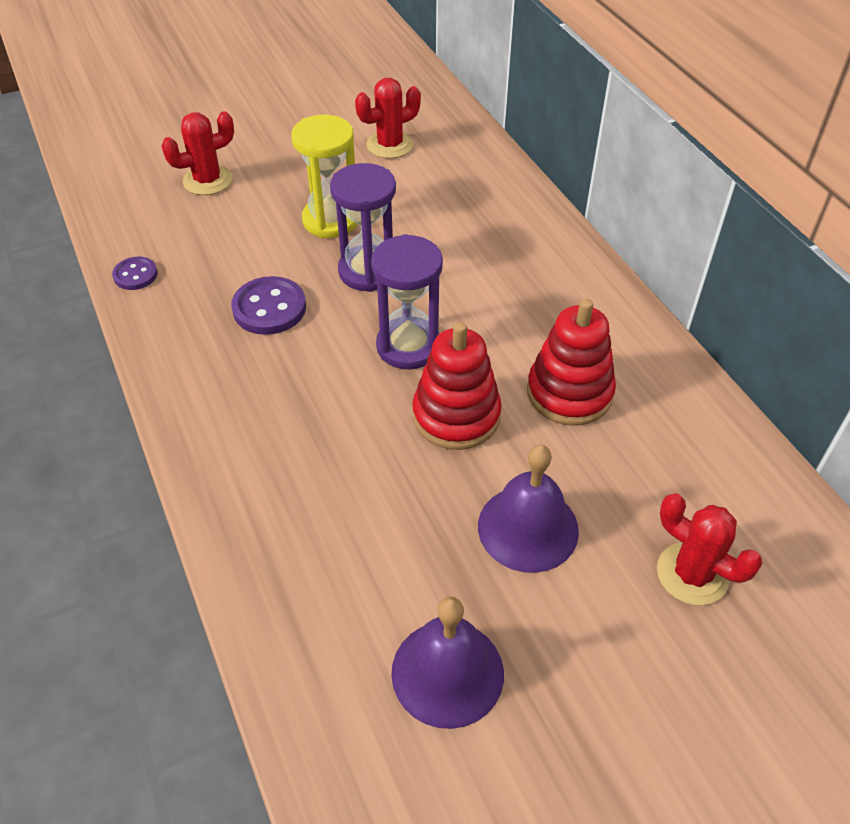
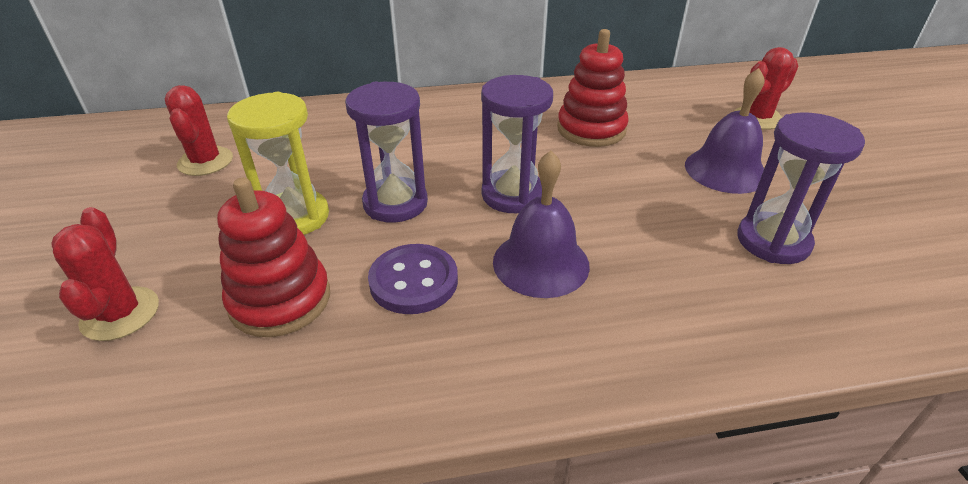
camera: 75 degrees left, 10 degrees down
purple button [112,257,158,290] -> none
purple bell [391,597,504,729] -> purple bell moved to [493,151,590,298]
red stacking toy [412,322,502,450] -> red stacking toy moved to [217,178,330,337]
none -> purple hourglass [737,112,865,264]

